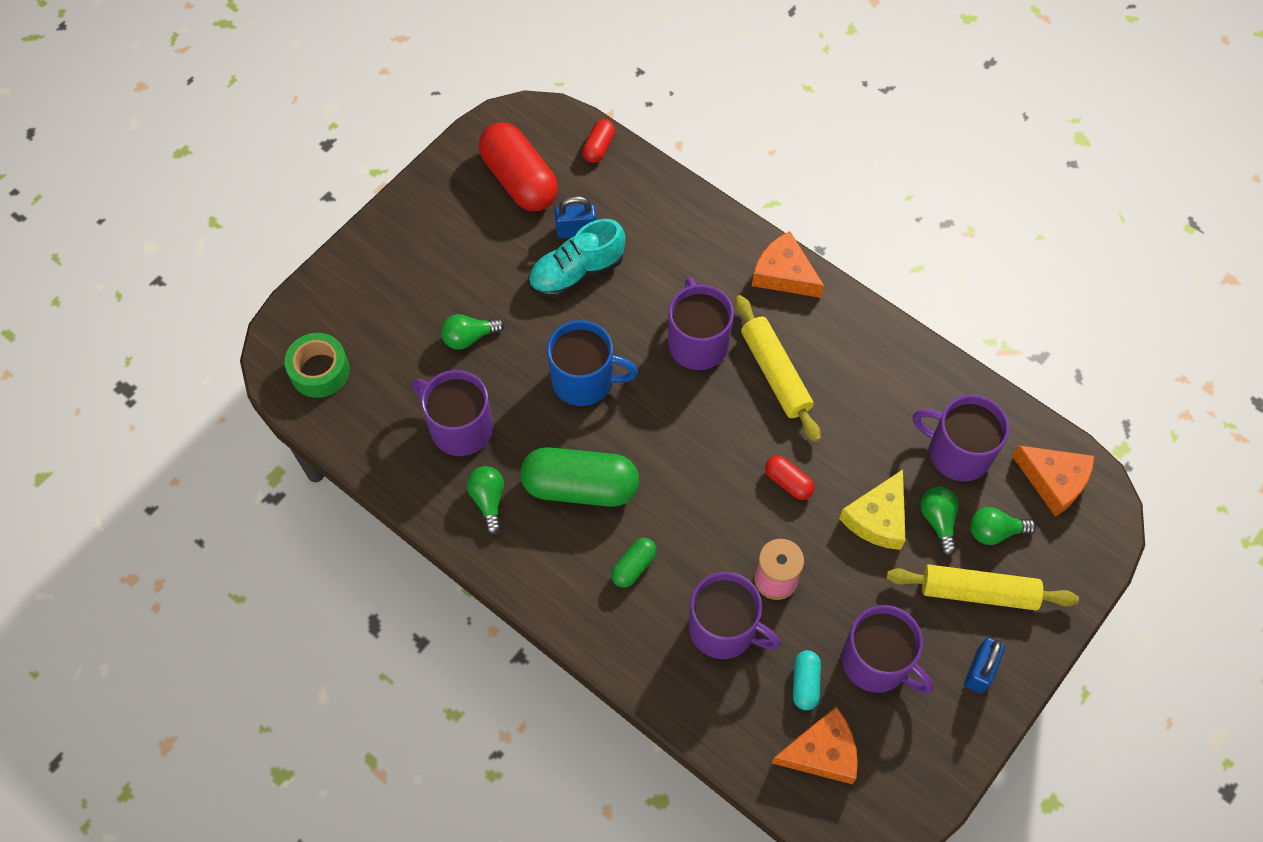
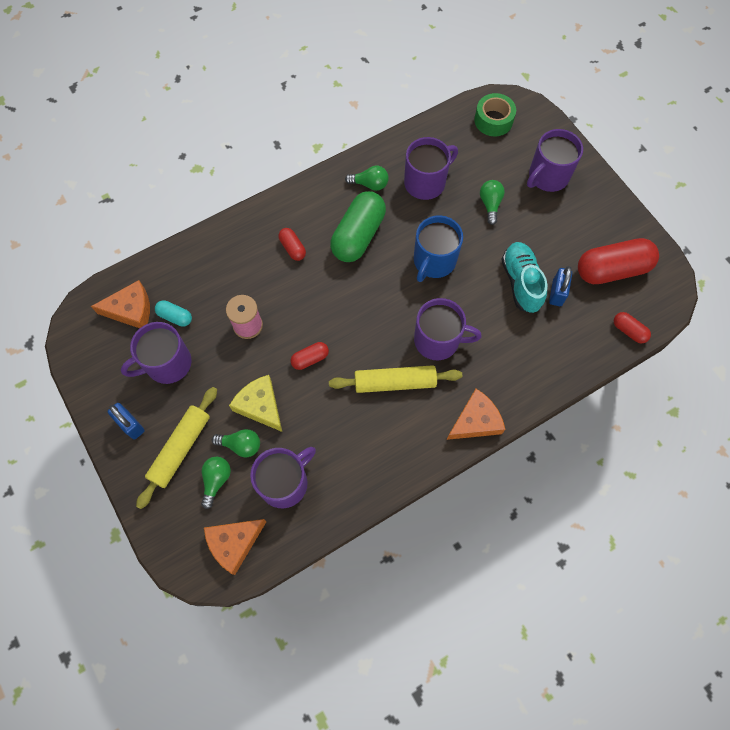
camera: 110 degrees right, 5 degrees up
green capsule [611,538,657,588] -> red capsule [279,228,306,261]
purple mug [689,572,781,659] -> purple mug moved to [527,129,583,192]
orange cheese [772,706,858,784] -> orange cheese turned 105 degrees counterclockwise [91,280,150,328]

